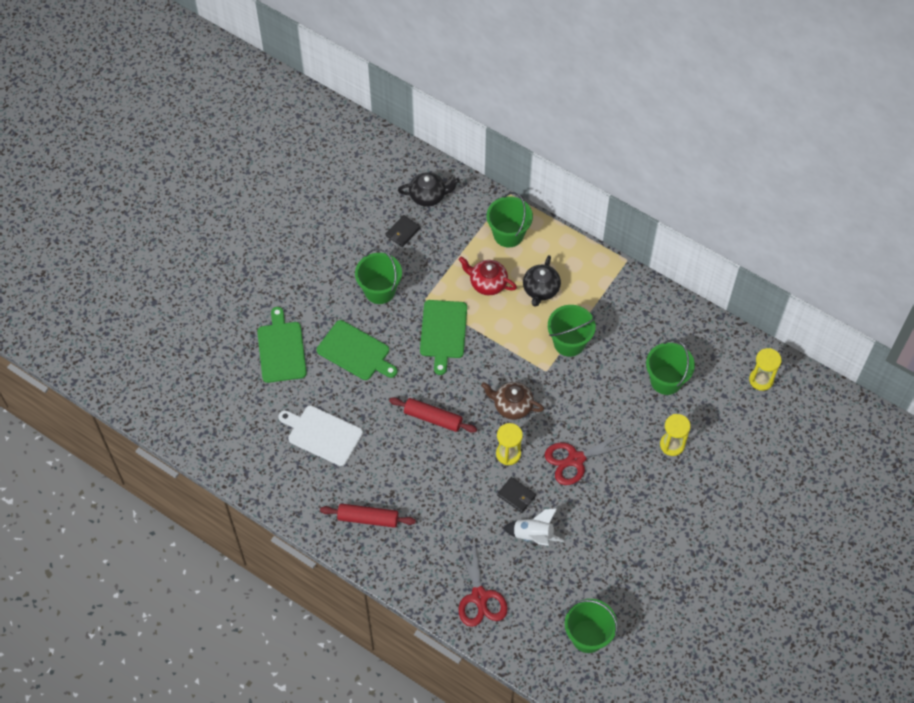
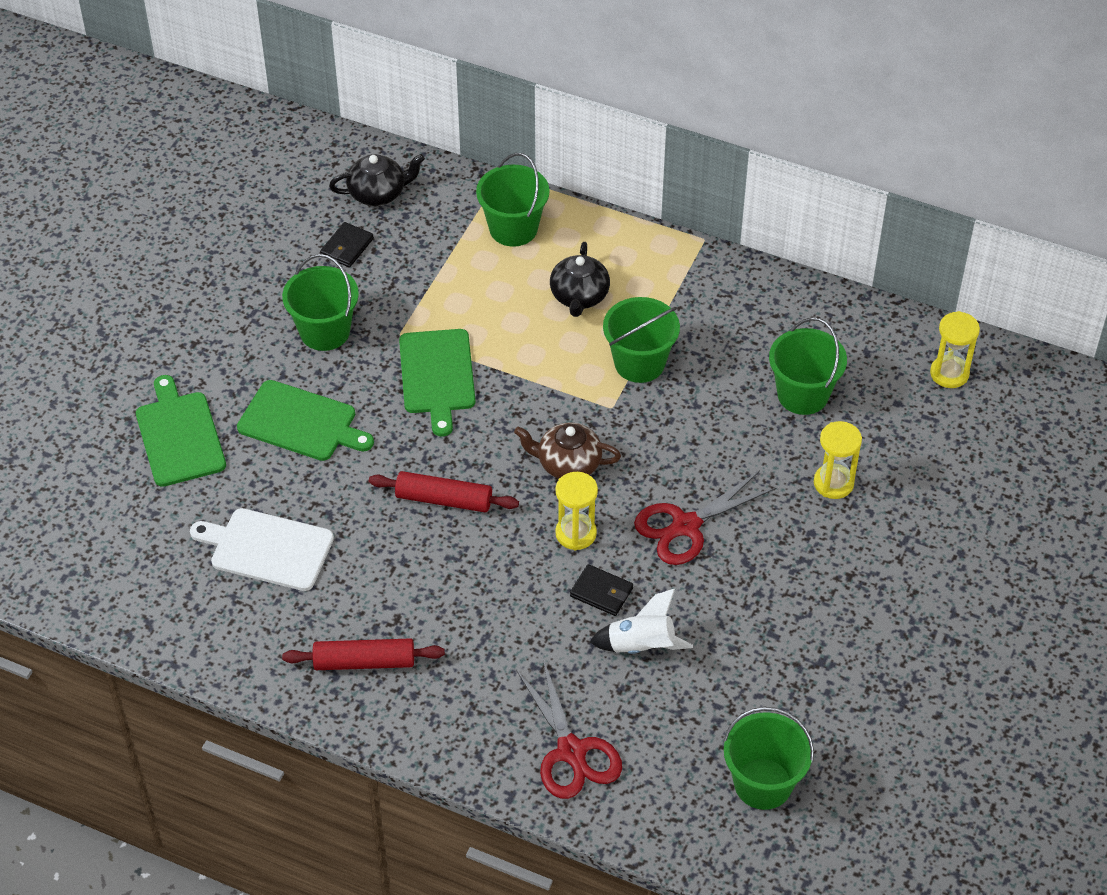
camera: 10 degrees left, 10 degrees down
red teapot [459,257,517,295] -> none

